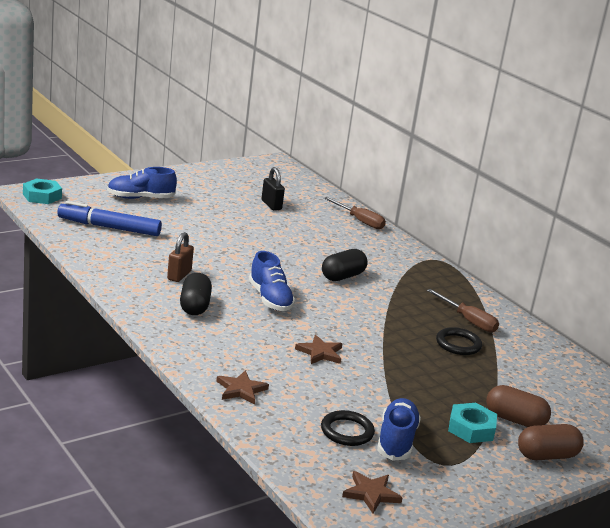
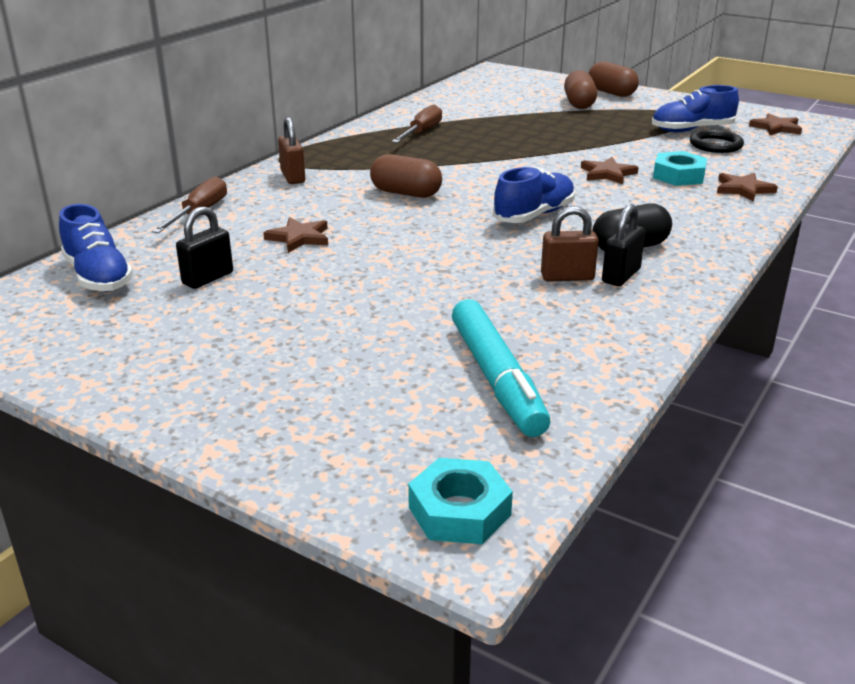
camera: 110 degrees left, 5 degrees up
blue marker [57,201,162,236] -> turquoise marker [452,299,550,437]
blue shoe [107,167,177,199] -> blue shoe moved to [59,204,133,292]
black capsule [322,249,368,281] -> brown capsule [370,154,442,198]
black ring [436,327,482,355] -> none
turquoise nut [448,403,497,443] -> turquoise nut moved to [653,151,707,186]
none -> brown star [263,217,328,253]
none -> brown padlock [278,117,305,184]
none -> black padlock [602,204,646,286]

